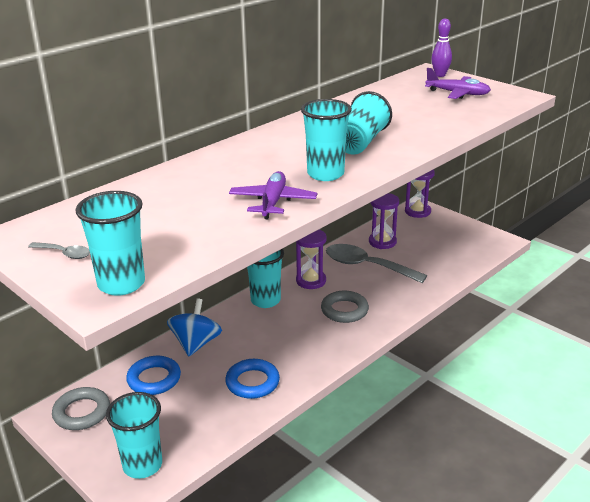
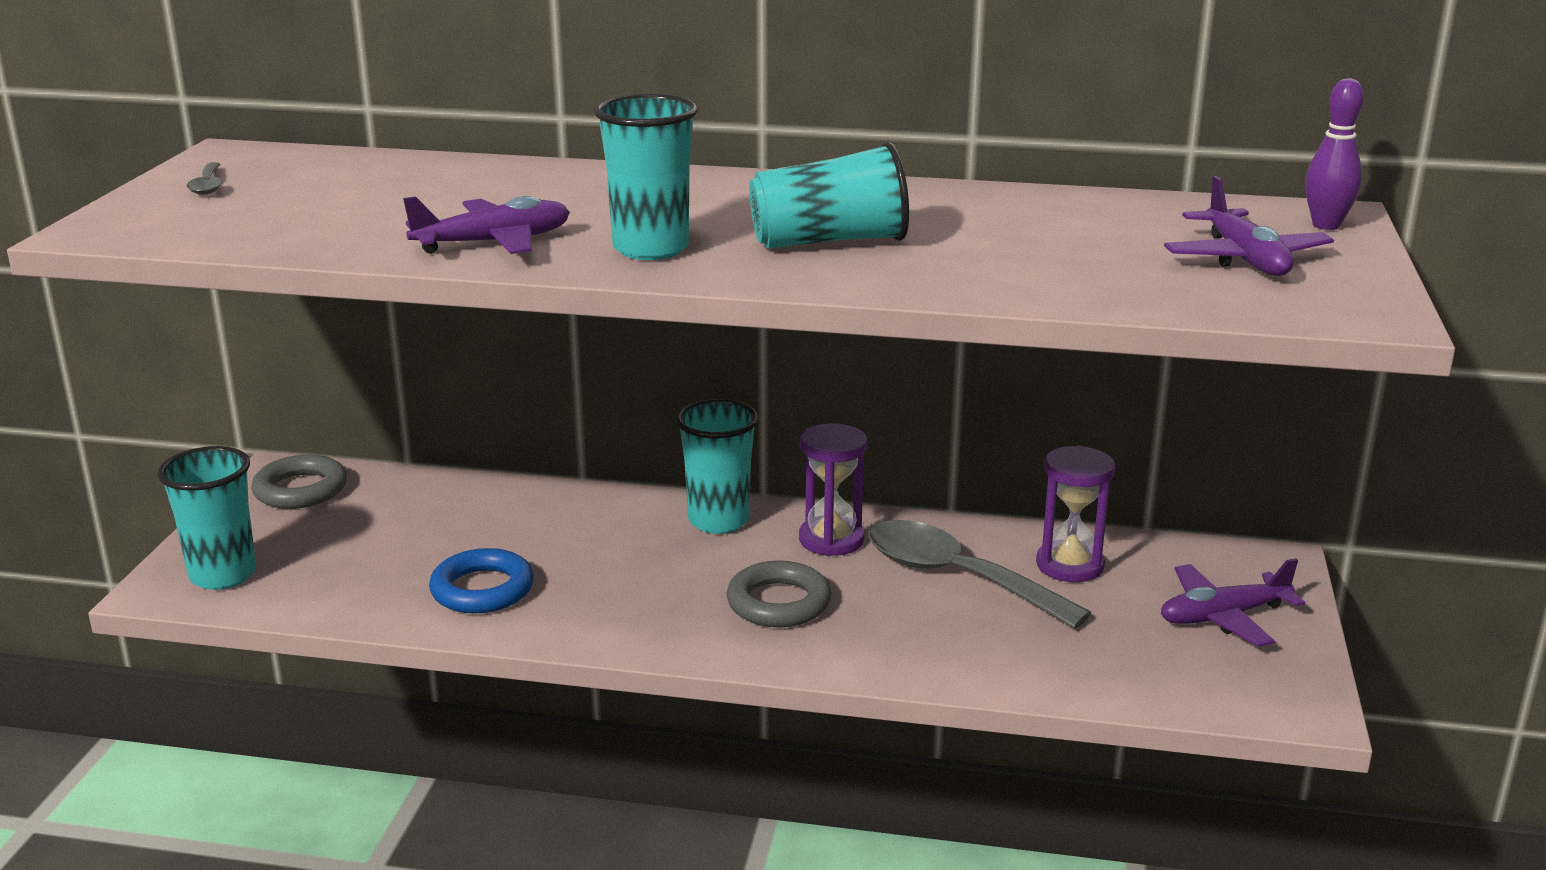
camera: 55 degrees right, 5 degrees down
turquoise cup [76,191,145,296] -> none
blue ring [126,356,181,395] -> none
blue spinning top [167,298,222,356] -> none
grey spoon [326,244,427,283] -> grey spoon turned 45 degrees counterclockwise [869,520,1091,629]
purple hourglass [405,169,435,218] -> none
none -> purple plane [1161,558,1305,647]

